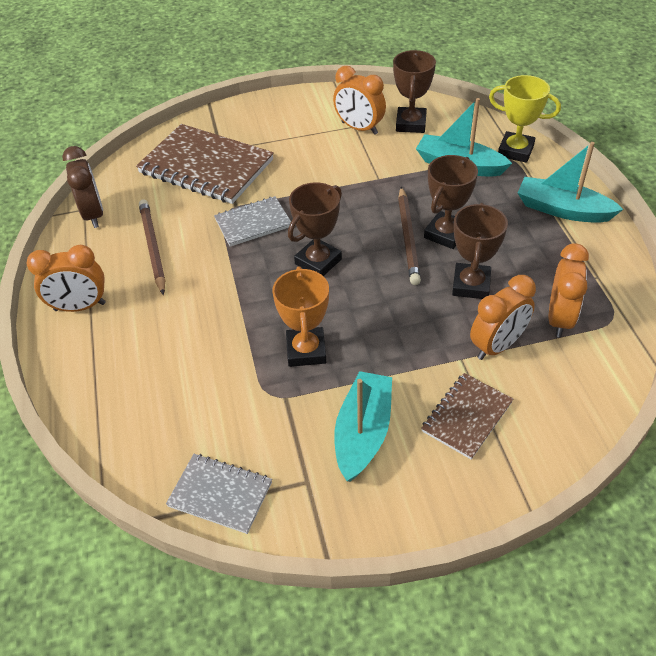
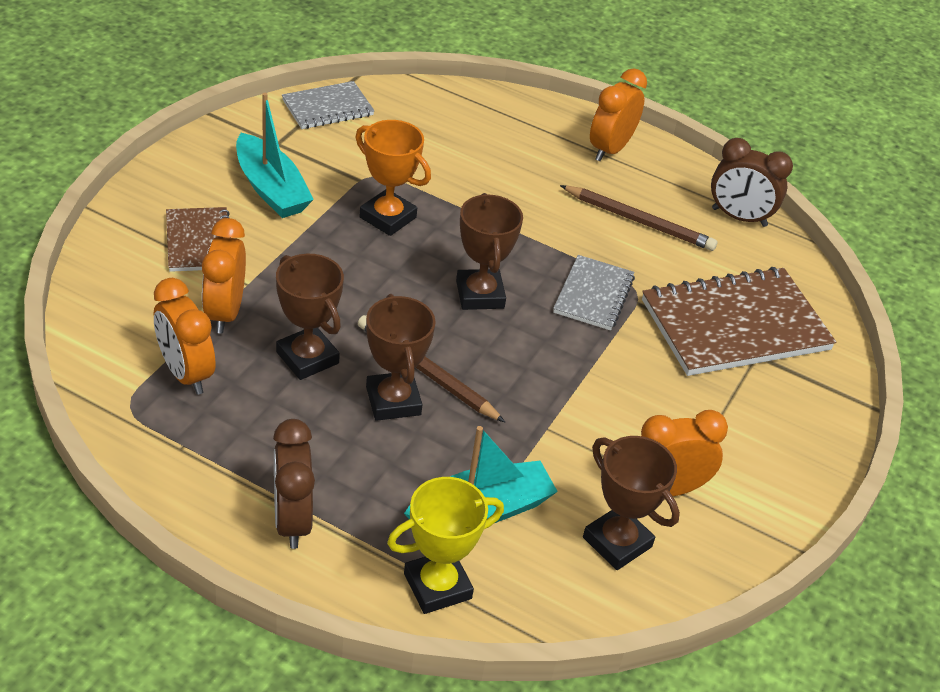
camera: 125 degrees right, 5 degrees down
turquoise boat [518,142,624,223] -> brown clock [273,419,315,549]

